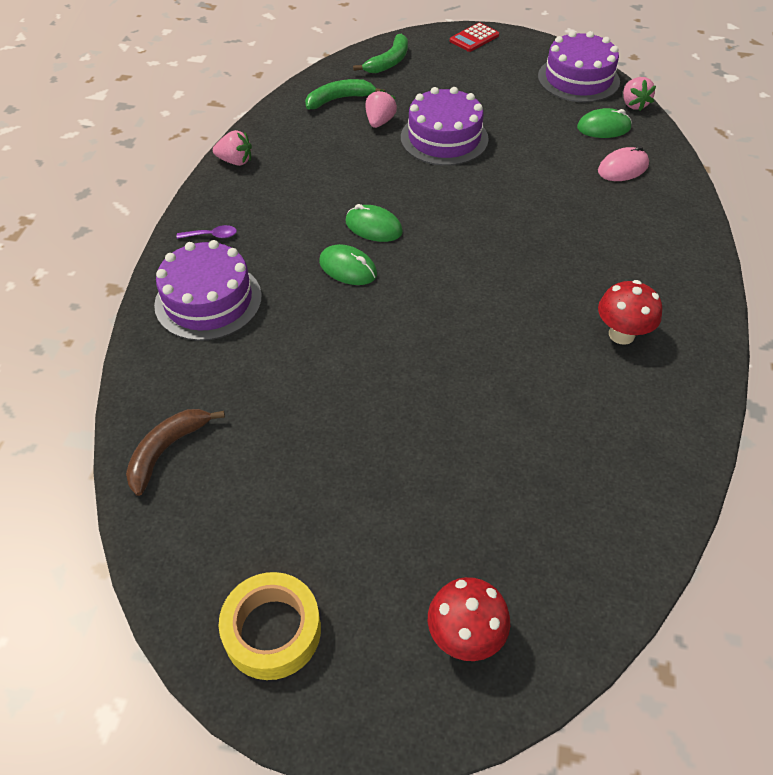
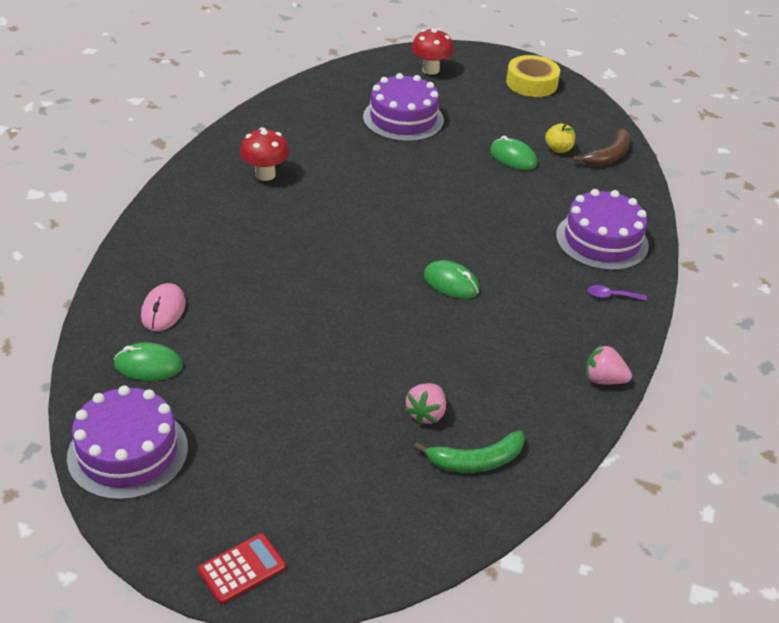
camera: 175 degrees left, 10 degrees down
green mouse [319,244,377,285] -> green mouse moved to [490,136,537,170]
green banana [353,34,408,73] -> none
purple cake [401,87,489,166] -> purple cake moved to [363,73,444,142]
pink mouse [598,146,649,181] -> pink mouse turned 60 degrees counterclockwise [141,283,186,331]
pink strawberry [623,77,656,111] -> none
none -> yellow apple [545,123,575,153]

